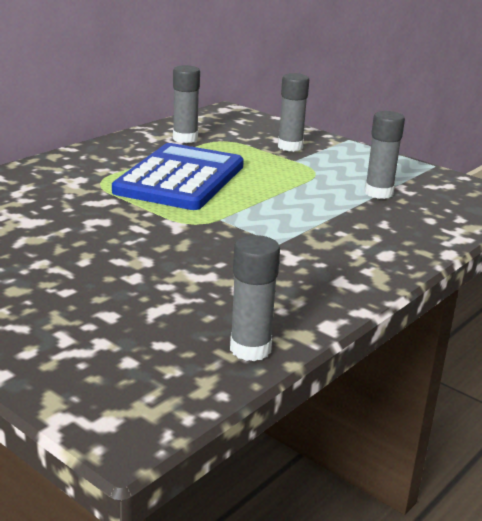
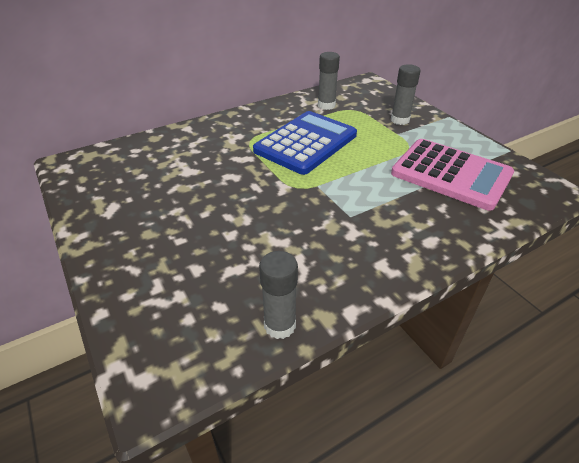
camera: 20 degrees right, 15 degrees up
grey glue stick [365,111,405,199] -> pink calculator [391,139,514,211]

